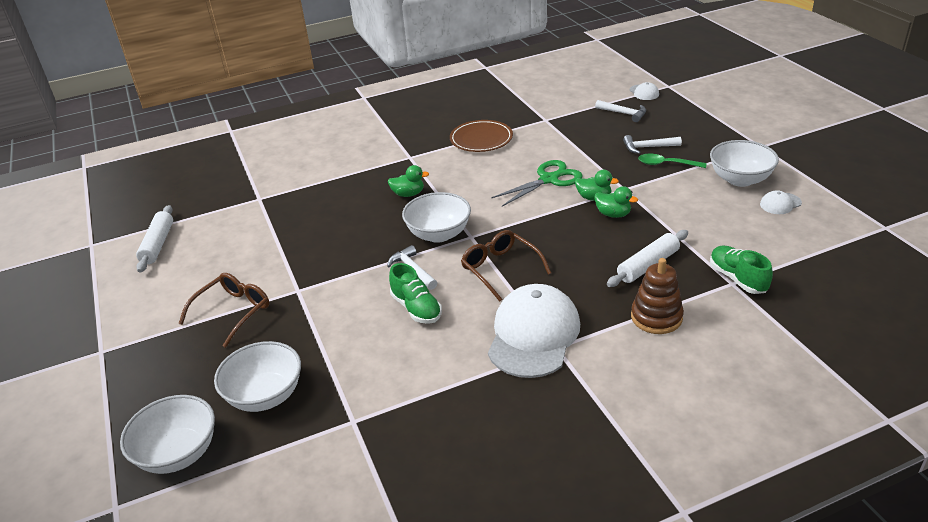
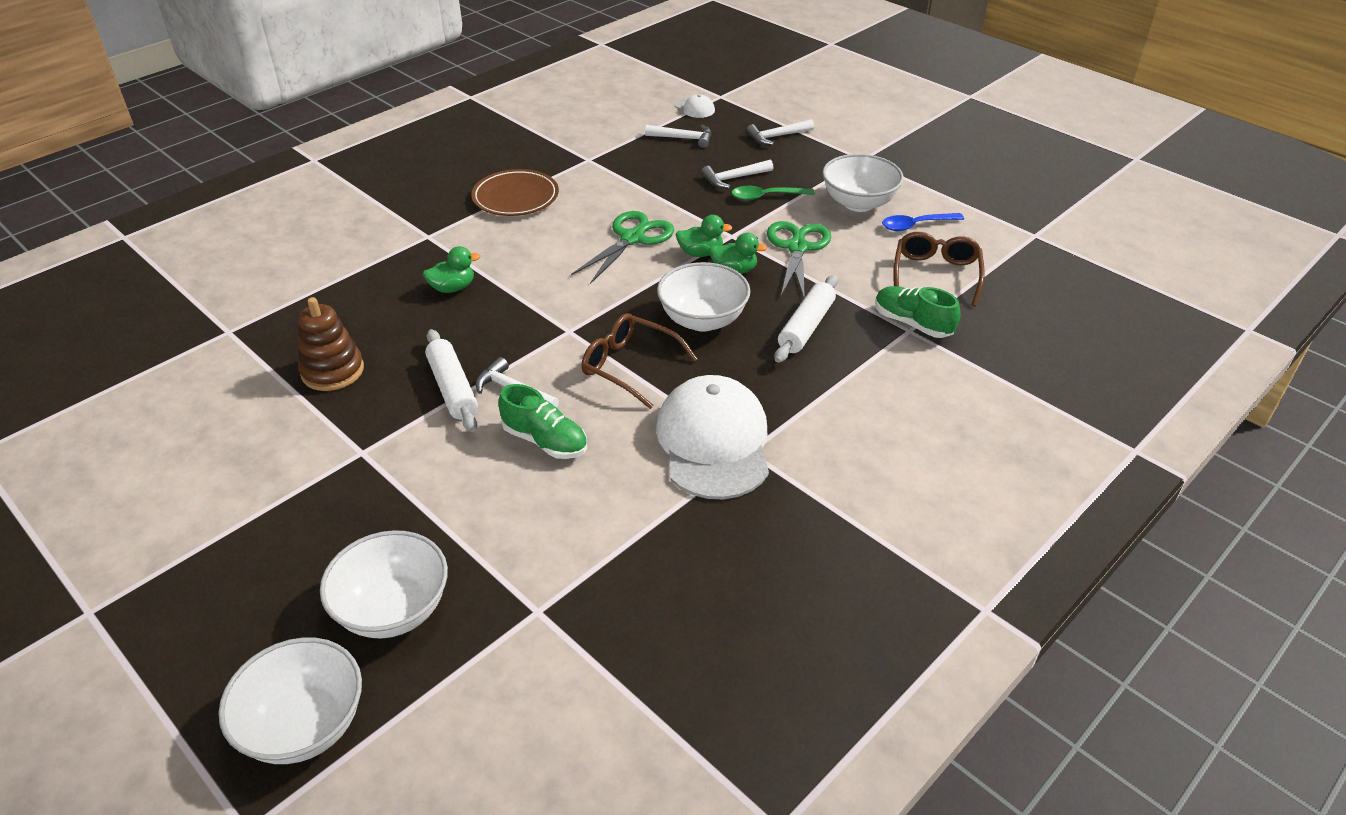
camera: 25 degrees left, 5 degrees up
white rolling pin [136,205,173,273] -> white rolling pin moved to [425,329,478,432]
brown glasses [178,273,269,348] -> brown glasses moved to [893,232,985,307]
white bowl [402,192,471,243] -> white bowl moved to [657,262,750,332]
brown stacking toy [631,258,684,334] -> brown stacking toy moved to [298,297,364,391]
white cap [760,190,802,214] -> blue spoon [882,213,964,231]
none -> white hammer [746,119,814,145]
none -> green scissors [767,221,831,298]

